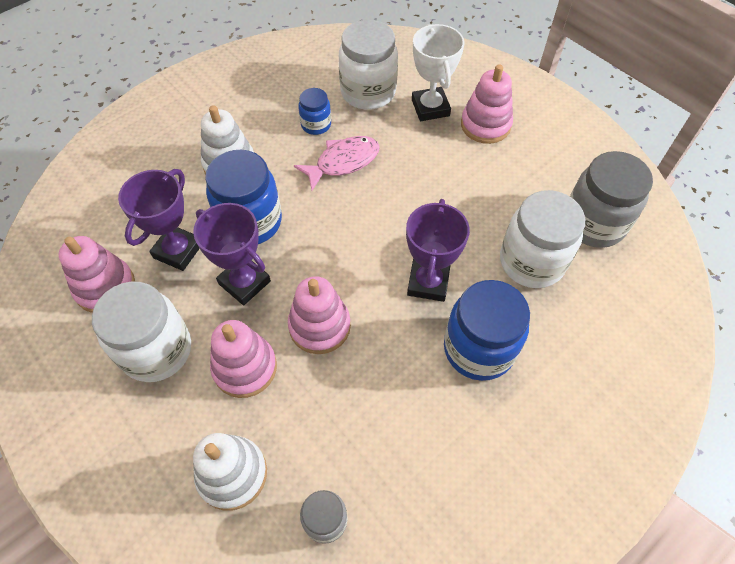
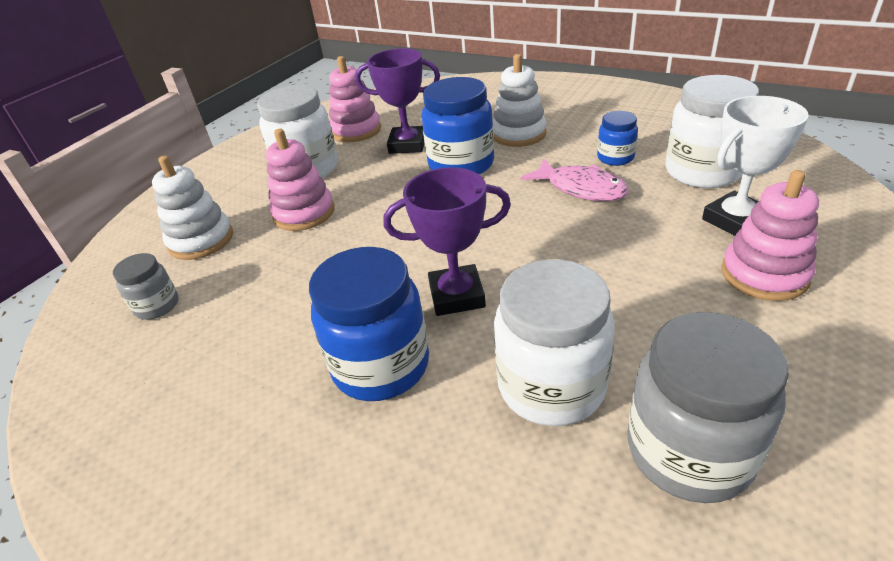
camera: 75 degrees right, 20 degrees down
purple trophy [193,203,271,305] -> none
pink stacking toy [288,276,351,354] -> none

